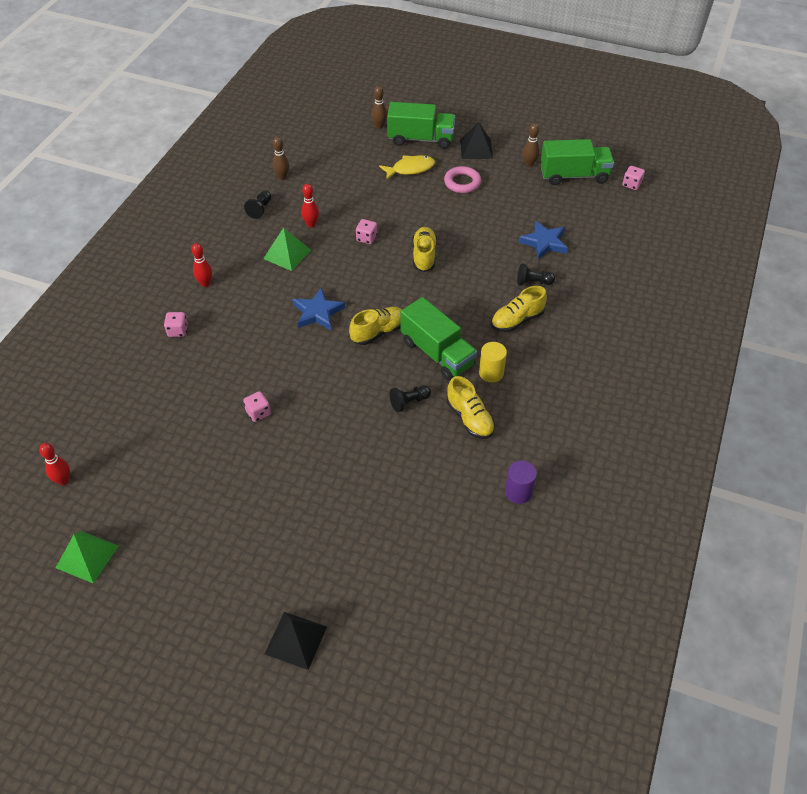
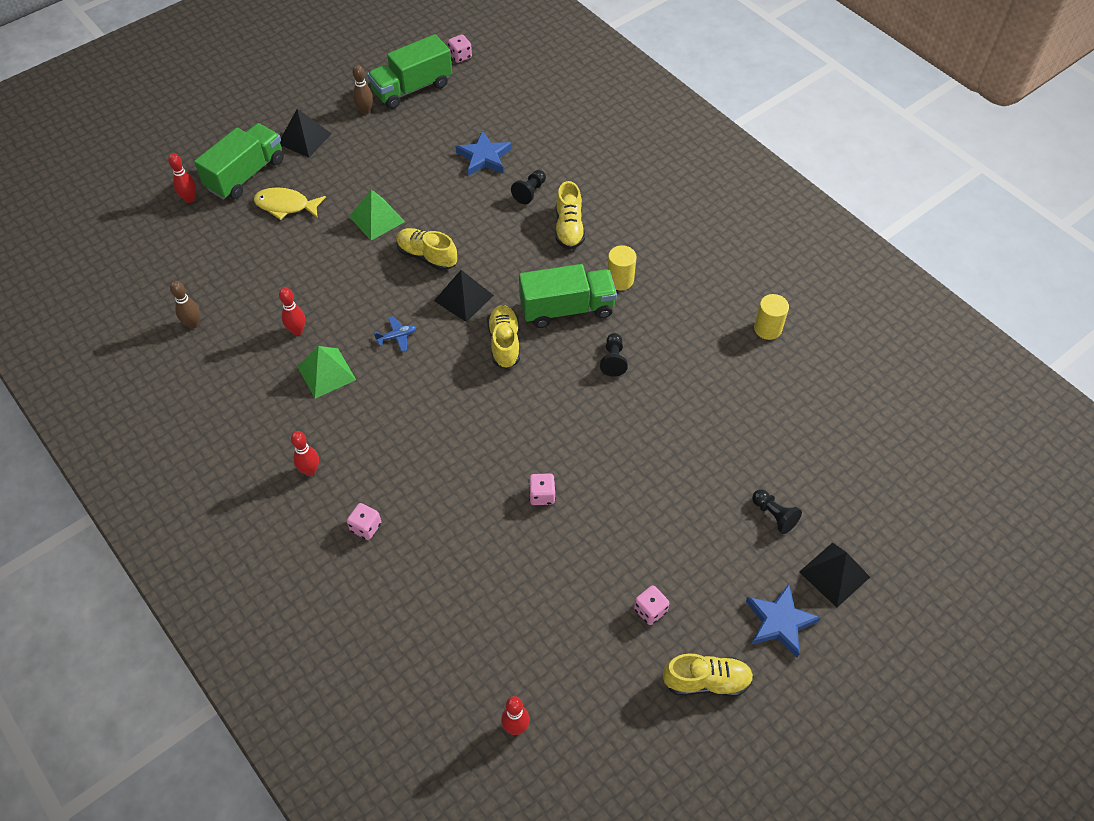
camera: 60 degrees left, 5 degrees up
green pyramid [56,531,119,584] -> green pyramid moved to [349,189,405,240]
black pawn [244,190,271,219] -> black pawn moved to [752,489,802,534]
blue star [293,288,345,330] -> blue star moved to [746,584,821,658]
pink dice [356,219,377,244] -> pink dice moved to [634,585,669,625]
brown bowling pin [371,86,387,129] -> red bowling pin [168,153,196,203]
yellow fish [379,155,435,180] -> yellow fish turned 90 degrees counterclockwise [254,188,326,220]
pink ring [444,166,481,193] -> none
yellow shoe [446,376,495,439] -> yellow shoe moved to [663,653,754,697]
purple cylinder [505,460,537,504] -> yellow cylinder [754,294,789,340]
green truck [540,139,614,185] -> green truck turned 150 degrees counterclockwise [368,34,452,109]
none -> blue plane [374,316,416,352]
none -> black pyramid [434,270,494,322]

